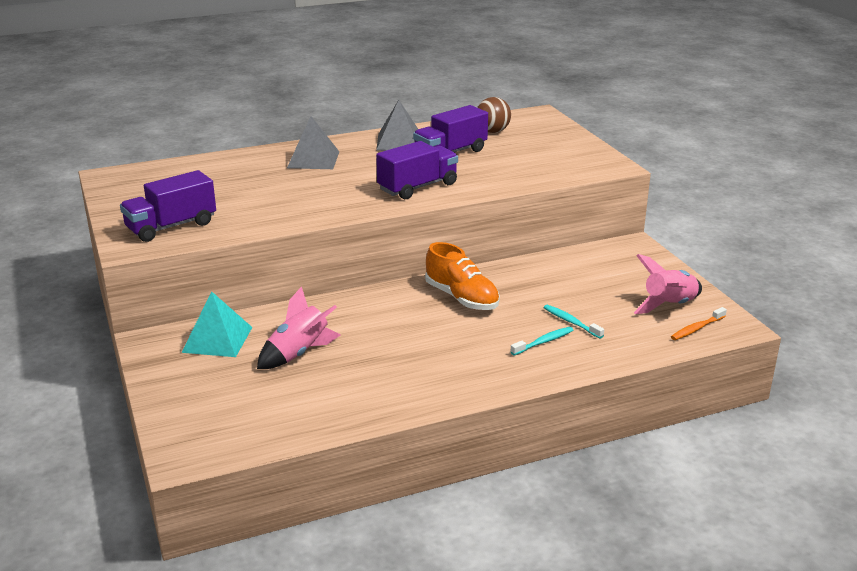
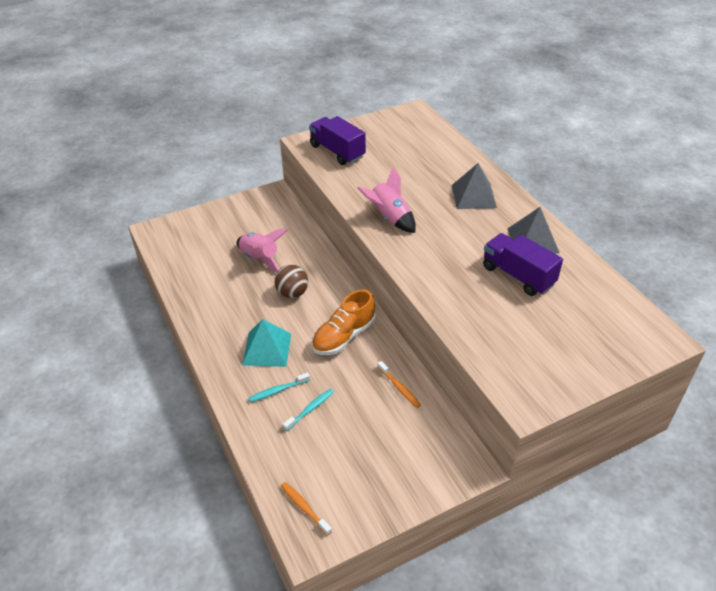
camera: 85 degrees right, 15 degrees up
turquoise pyramid [181,292,252,357] -> turquoise pyramid moved to [242,319,291,367]
purple truck [376,141,458,199] -> none
brown ball [477,97,511,133] -> brown ball moved to [274,265,308,298]
turquoise toothbrush [510,327,573,356] -> turquoise toothbrush turned 105 degrees clockwise [249,372,310,402]
pink rocket [634,254,702,314] -> pink rocket moved to [357,167,416,233]
none -> orange toothbrush [377,361,421,408]

